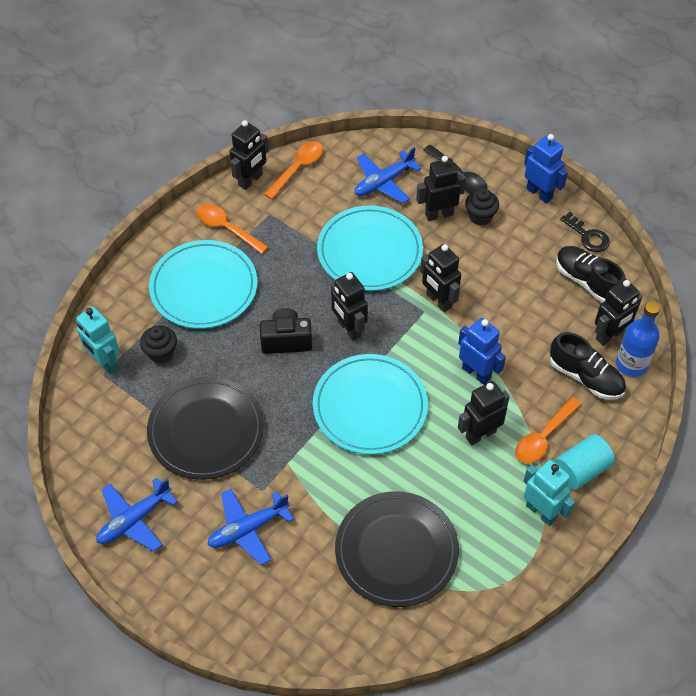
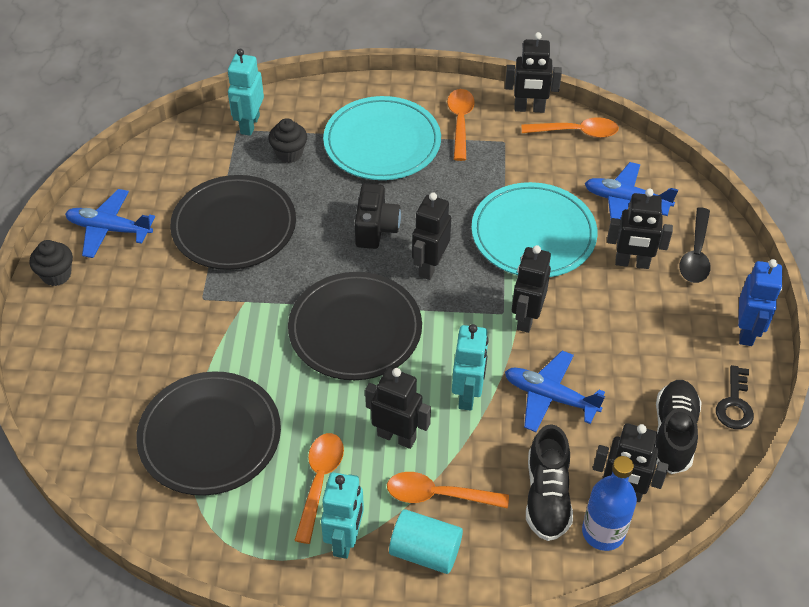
camera: 55 degrees right, 5 degrees down
blue plane [207,488,294,565] -> blue plane moved to [505,351,605,432]
black camera [260,308,312,354] -> black camera turned 45 degrees clockwise [355,183,401,249]
turquoise plate [313,354,428,455] -> black plate [288,272,422,380]
black robot [416,156,466,221] -> black robot turned 150 degrees clockwise [607,189,673,269]
blue robot [458,318,506,385] -> turquoise robot [452,324,489,411]
black cupcake [465,188,499,226] -> black cupcake moved to [30,240,73,286]
none -> orange spoon [294,433,344,544]

